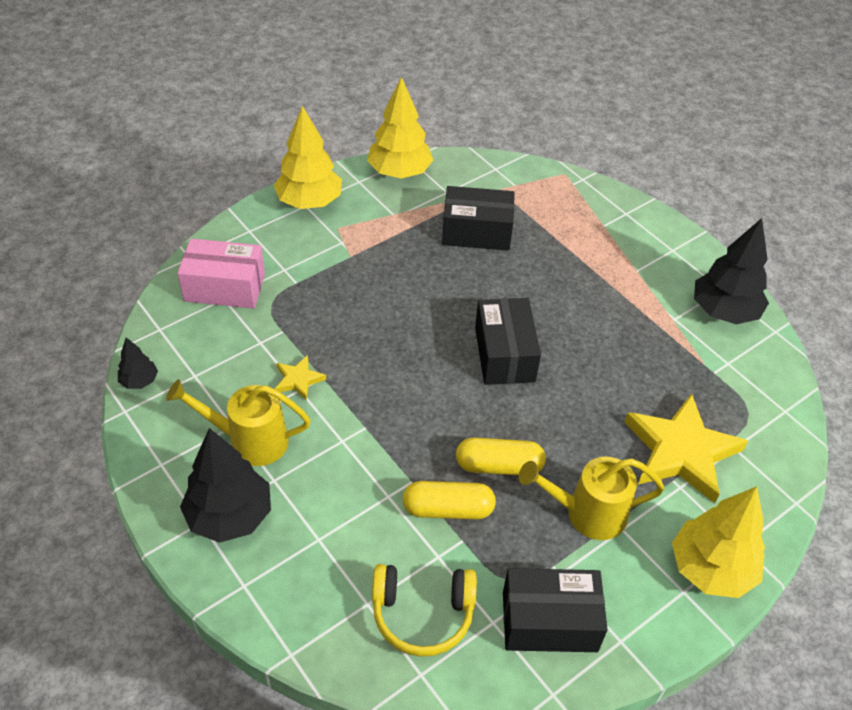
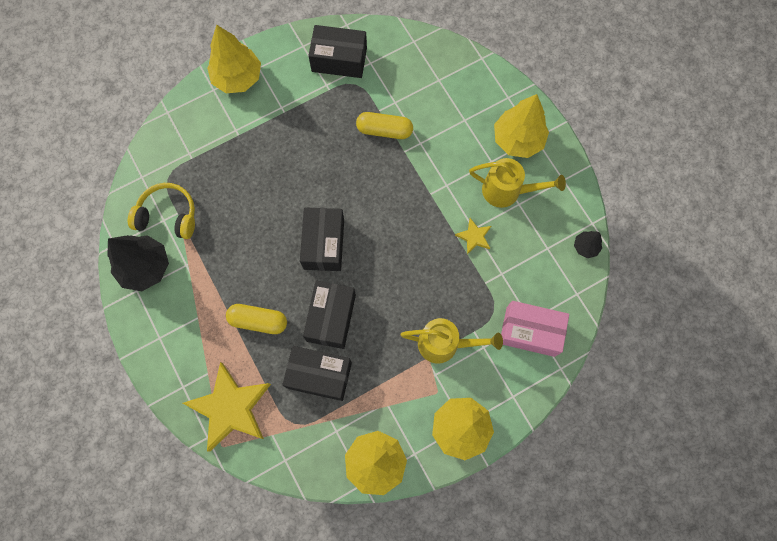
camera: 170 degrees left, 25 degrees up
black tree [180,428,271,543] -> yellow tree [494,94,549,158]
yellow headphones [372,564,477,657] -> yellow headphones moved to [128,183,195,239]
yellow capsule [456,437,546,475] -> yellow capsule moved to [226,304,287,334]
yellow watering can [519,456,664,540] -> yellow watering can moved to [401,318,503,363]
yellow star [624,393,748,503] -> yellow star moved to [183,362,271,452]
none -> black box [303,281,356,349]

